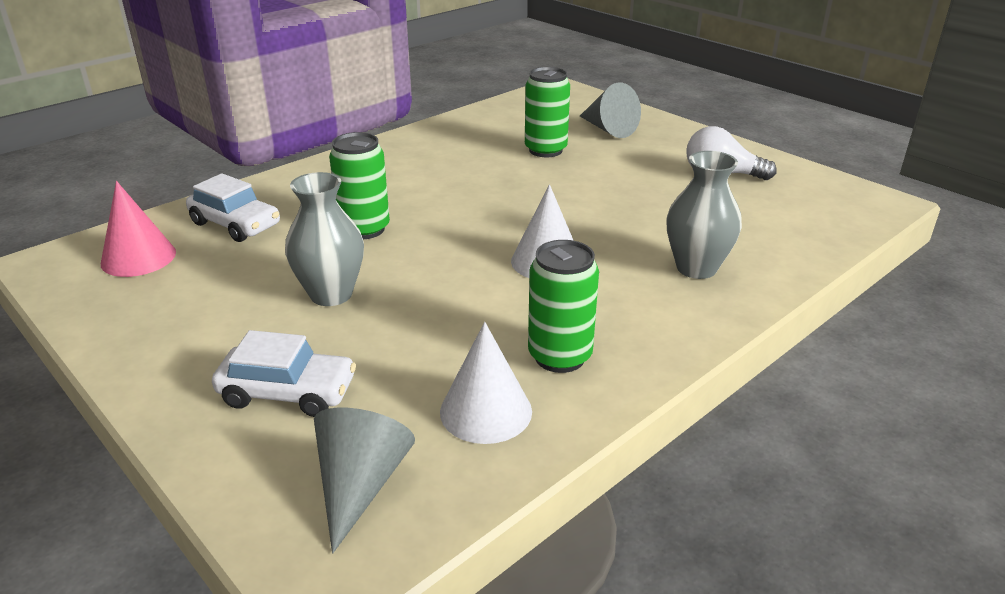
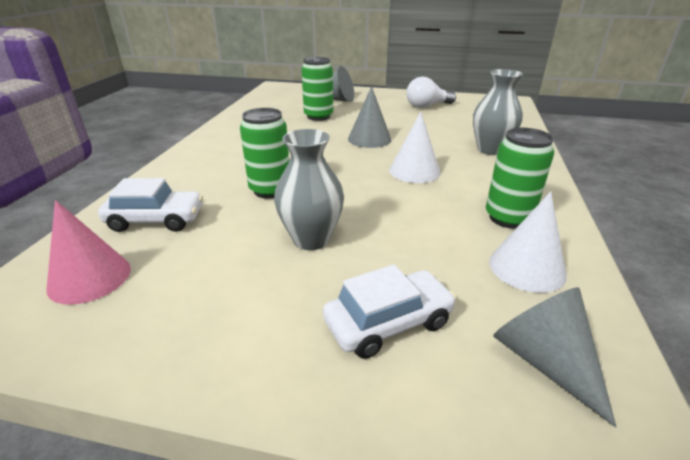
camera: 35 degrees left, 0 degrees up
none -> grey cone [348,86,391,148]

